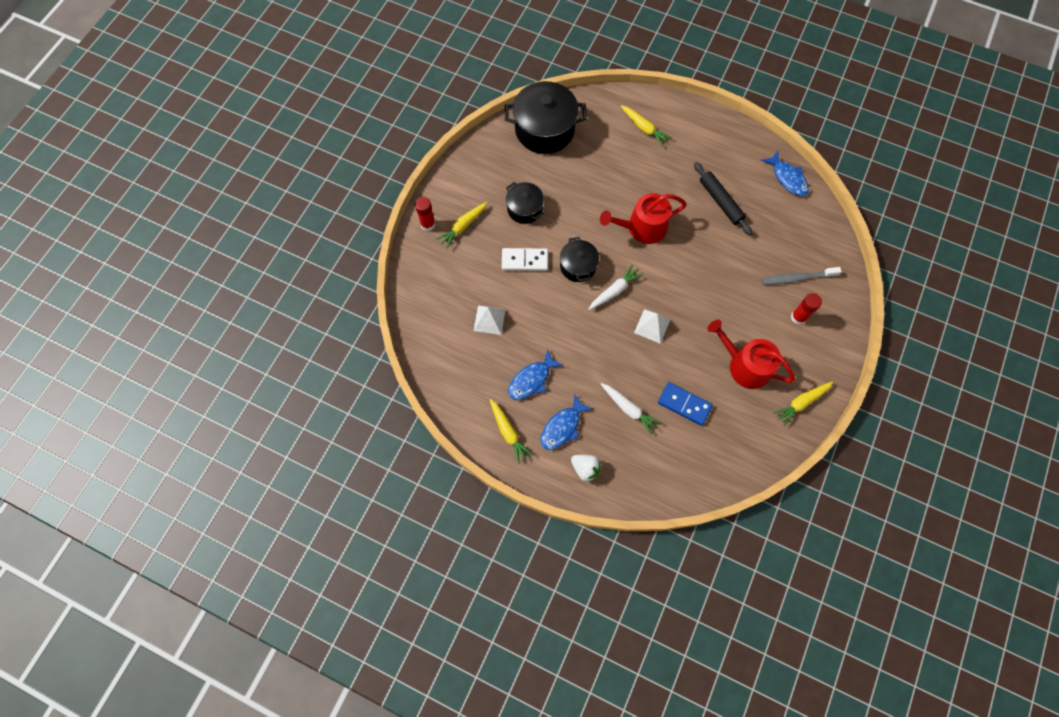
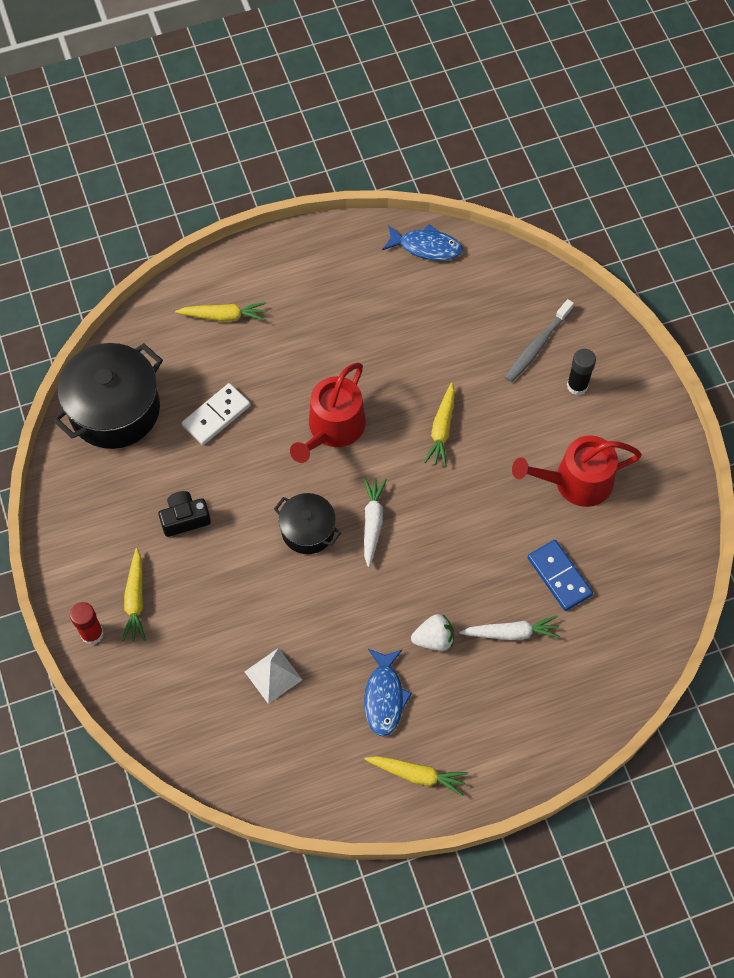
camera: 45 degrees left, 5 degrees down
white domino [502,248,548,271] -> white domino moved to [182,383,251,445]
black pot [506,182,544,224] -> black camera [158,491,211,537]
blue fish [540,394,593,450] -> none
white strawberry [571,455,602,482] -> white strawberry moved to [411,614,454,651]
white pyramid [634,309,670,344] -> none
blue domino [658,382,713,426] -> blue domino turned 75 degrees clockwise [527,540,593,611]
black rolling pin [694,162,752,235] -> none
yellow carrot [773,381,833,426] -> yellow carrot moved to [424,382,455,467]
red glue stick [791,293,822,325] -> black glue stick [567,349,596,395]

